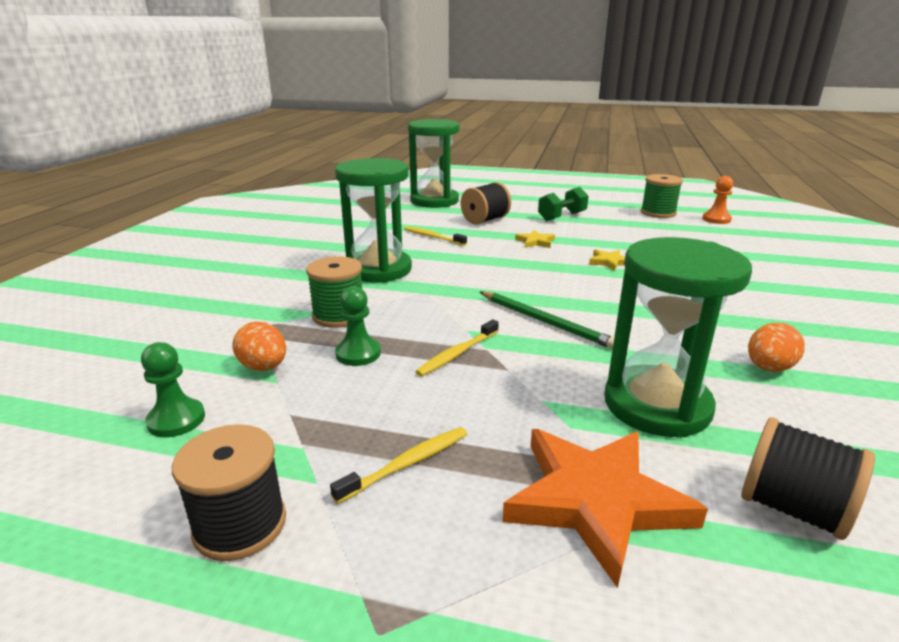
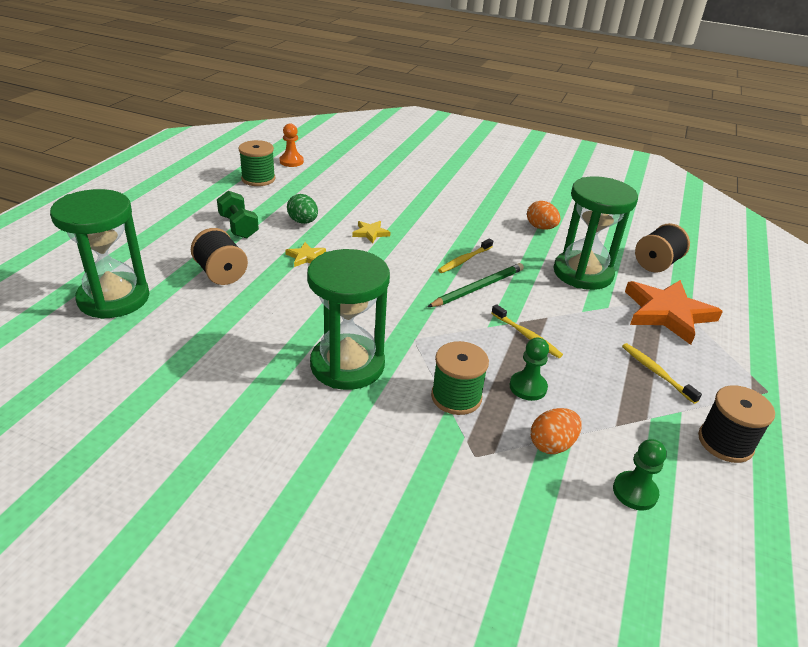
camera: 85 degrees left, 10 degrees up
yellow toothbrush [404,226,467,246] -> yellow toothbrush moved to [438,238,493,273]
none -> green egg [287,194,318,224]

